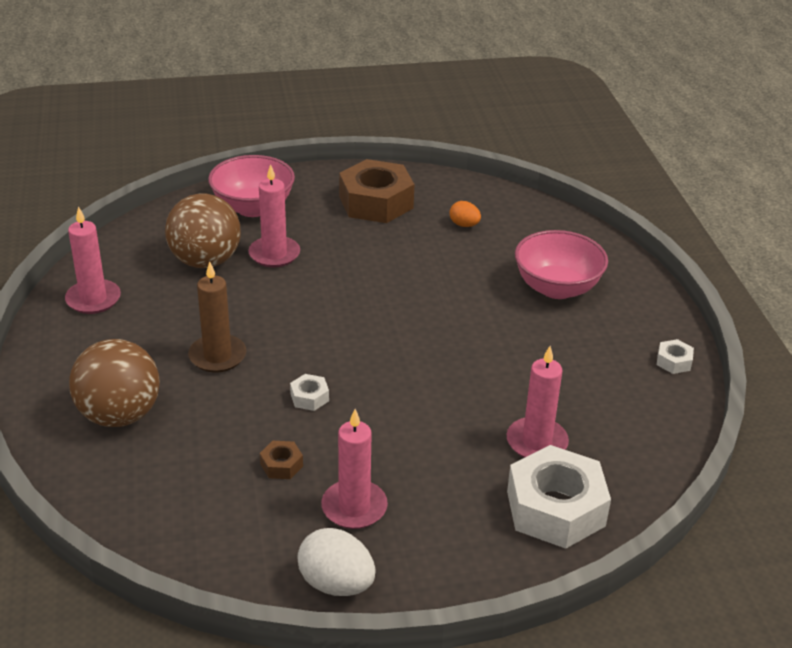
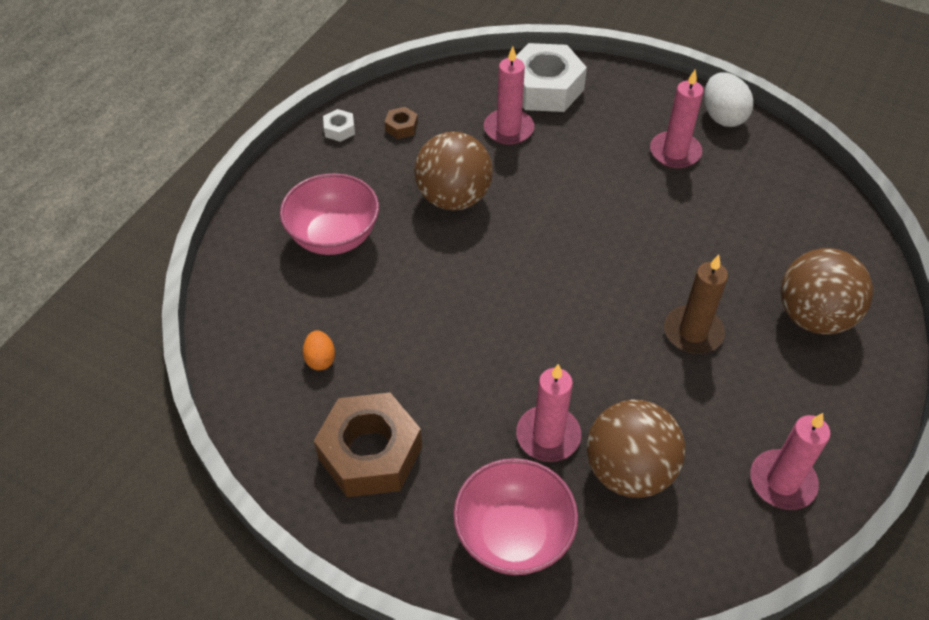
camera: 140 degrees left, 15 degrees up
brown nut [260,441,303,479] -> brown nut moved to [385,107,418,139]
white nut [290,374,329,411] -> none
none -> brown ball [414,131,493,211]

